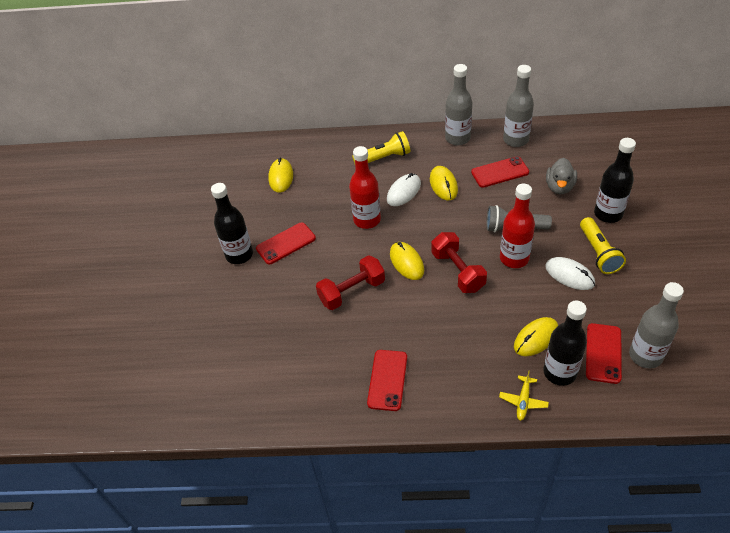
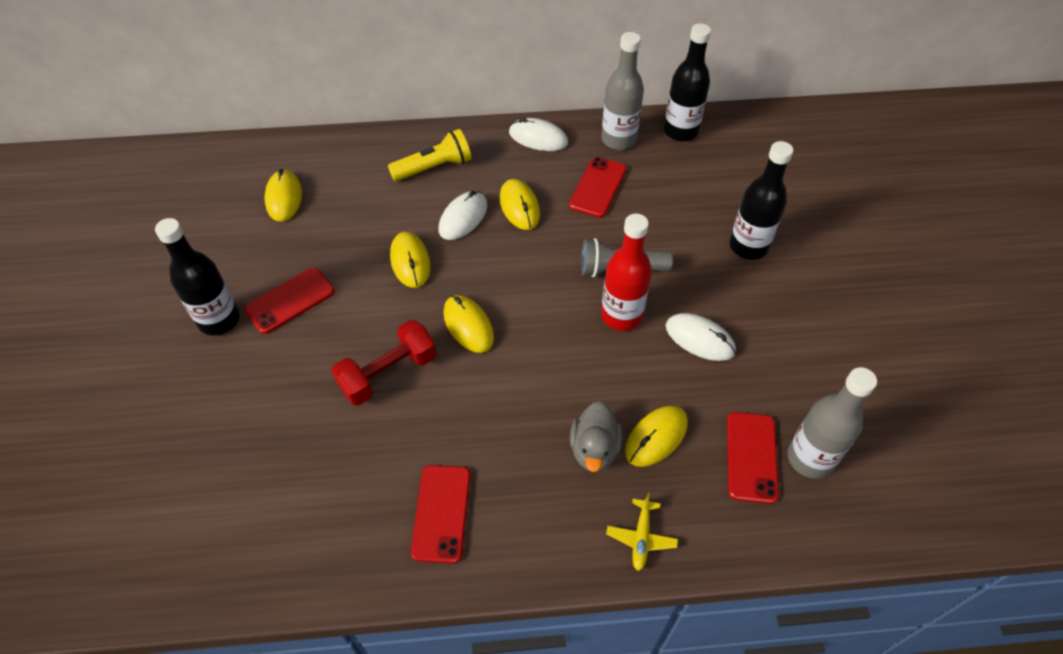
camera: 10 degrees left, 5 degrees up
red bottle [349,146,381,229] -> yellow mouse [390,232,430,288]
red dumbbell [431,232,487,293] -> none
grey bottle [445,64,472,146] -> white mouse [509,118,568,151]
red phone [471,156,529,187] -> red phone turned 45 degrees counterclockwise [569,157,627,218]
black bottle [543,301,587,386] -> black bottle moved to [664,24,711,141]
grey duck [546,158,577,194] -> grey duck moved to [570,401,623,472]
yellow flashlight [580,217,626,274] -> none

